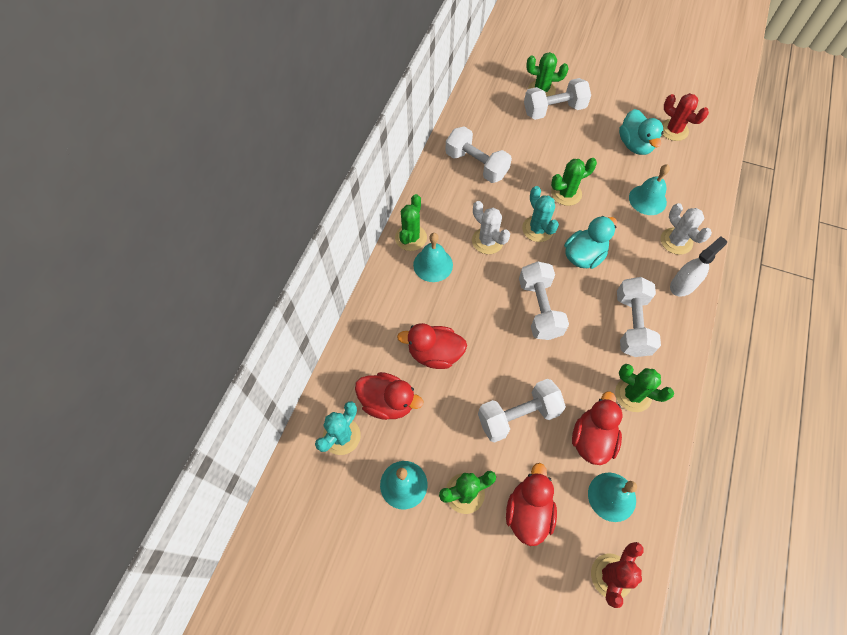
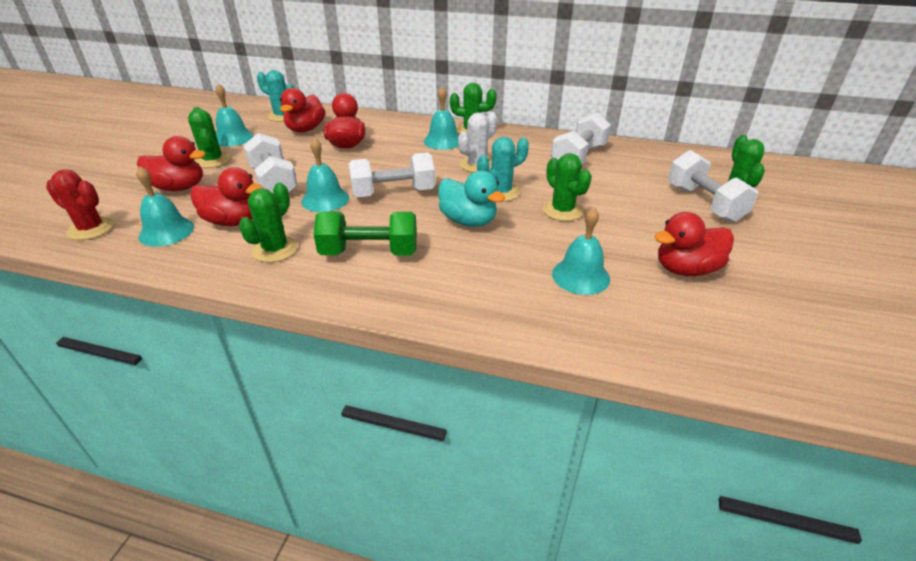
camera: 85 degrees right, 25 degrees down
white dumbbell [617,277,661,357] -> green dumbbell [313,212,417,256]
turquoise duck [619,109,663,155] -> red duck [654,212,734,276]
white cactus [661,203,712,255] -> none
red cactus [662,93,709,141] -> none
white spray bottle [670,236,727,297] -> none
none -> turquoise bell [301,138,349,212]

